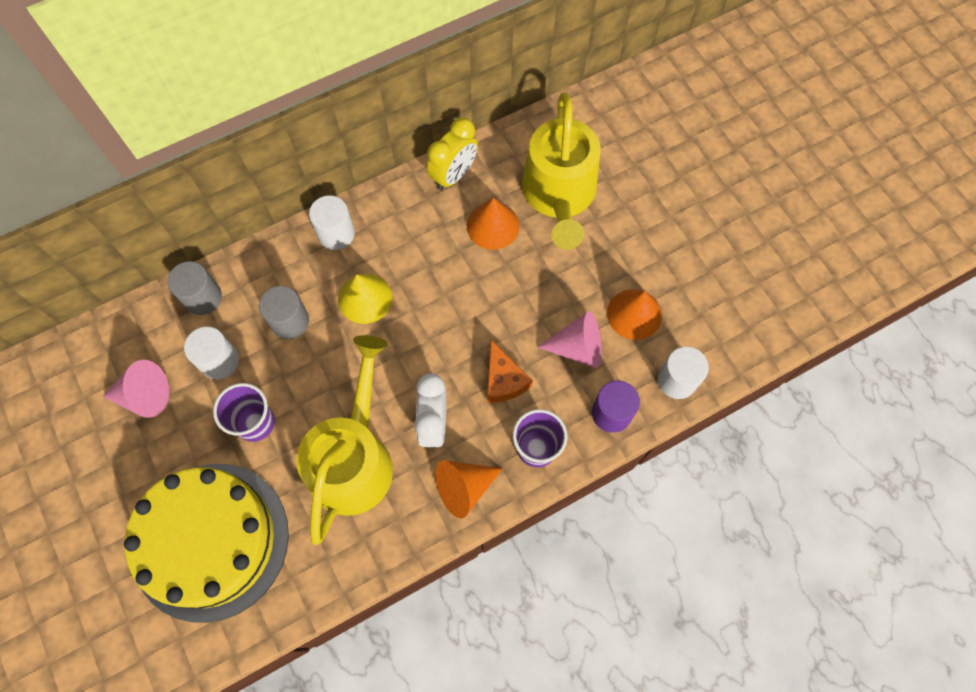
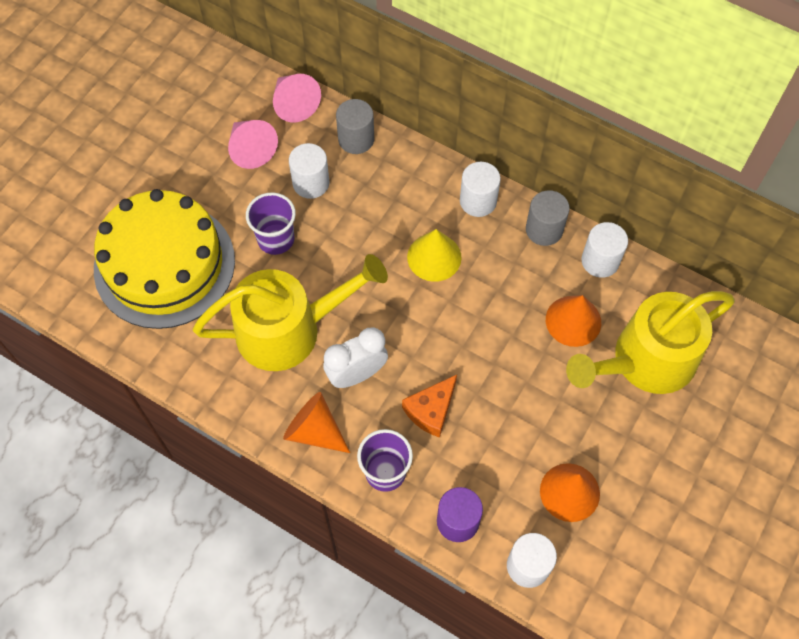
camera: 60 degrees right, 5 degrees down
grey cylinder [259,286,309,339] -> grey cylinder moved to [526,190,570,246]
yellow clock [427,118,478,190] -> white cylinder [581,222,628,278]
pink cone [537,311,602,368] -> pink cone moved to [273,74,321,122]

